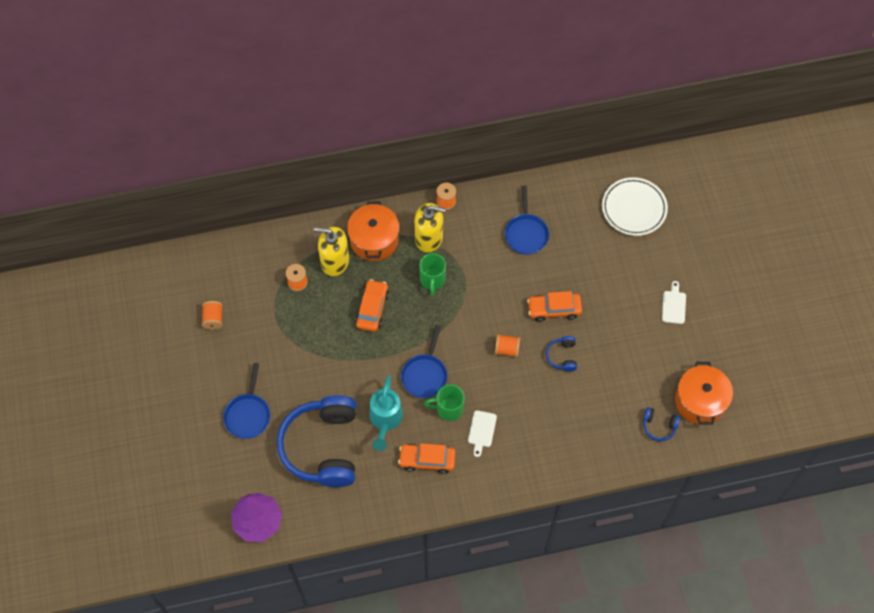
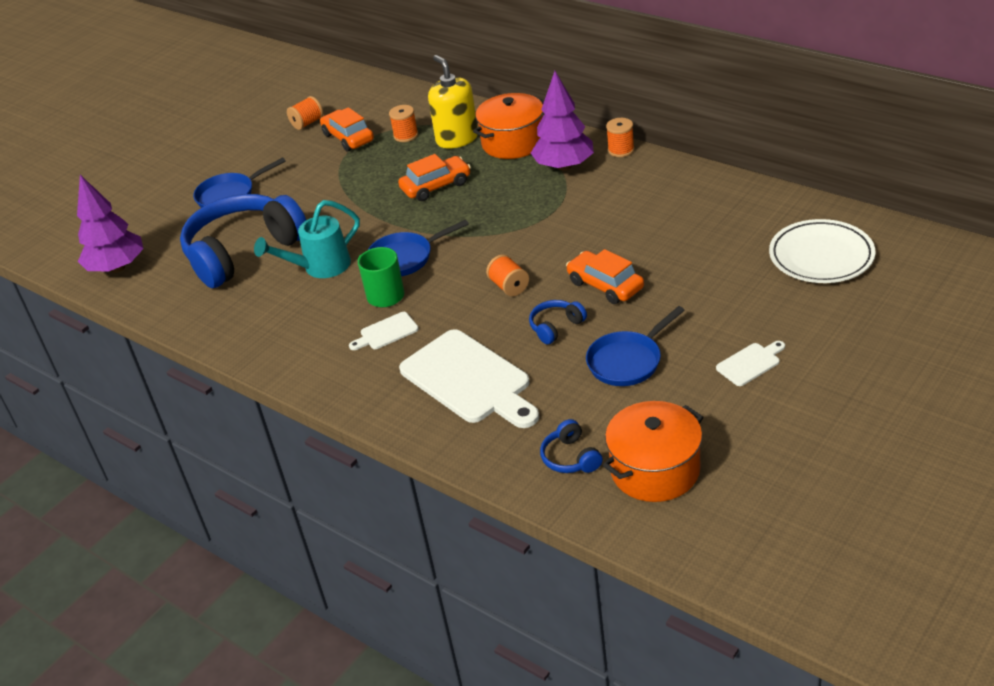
camera: 55 degrees right, 25 degrees down
orange car [398,443,456,474] -> orange car moved to [320,107,374,152]
yellow soap dispenser [414,203,446,252] -> purple tree [531,71,594,171]
green mug [419,253,446,296] -> none
blue pan [505,186,549,255] -> blue pan moved to [586,306,685,386]
none -> white cutting board [399,329,539,428]

